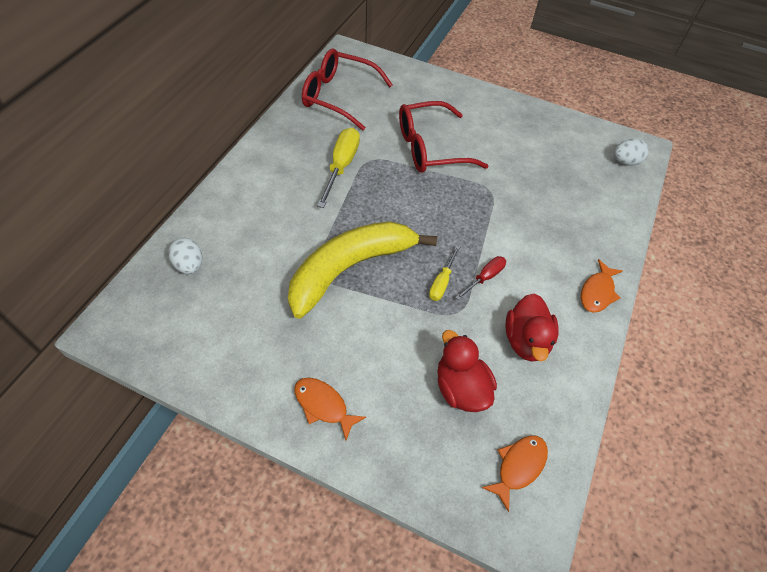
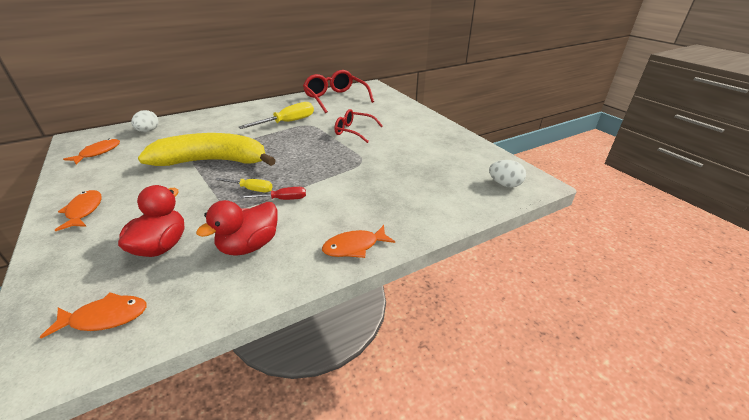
camera: 40 degrees right, 20 degrees down
red glasses [399,101,488,173] -> red glasses [335,109,383,143], size x0.63
yellow screwdriver [429,246,460,301] -> yellow screwdriver turned 135 degrees counterclockwise [215,178,273,192]
none -> orange fish [63,139,120,165]

